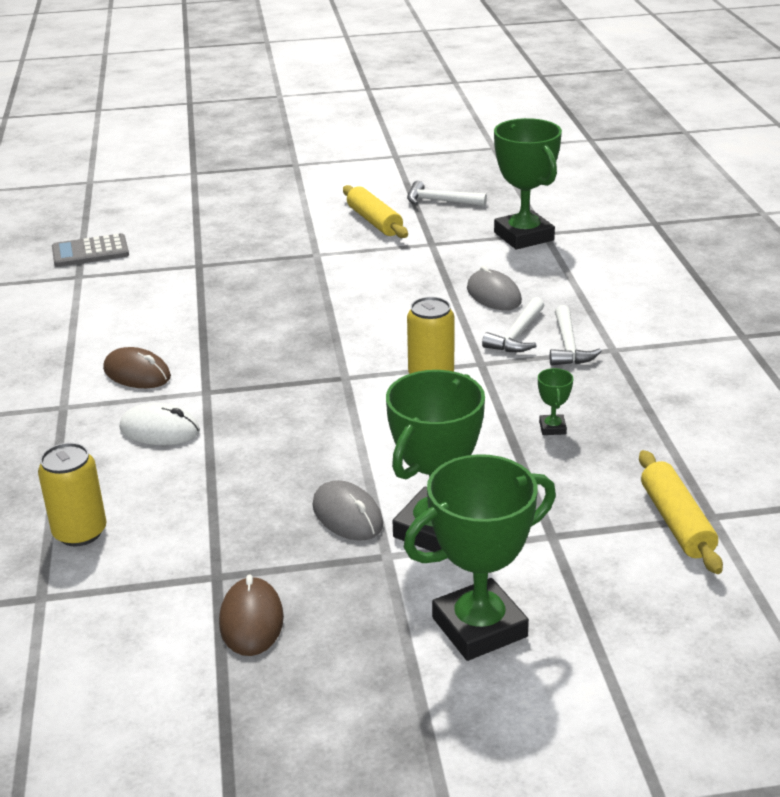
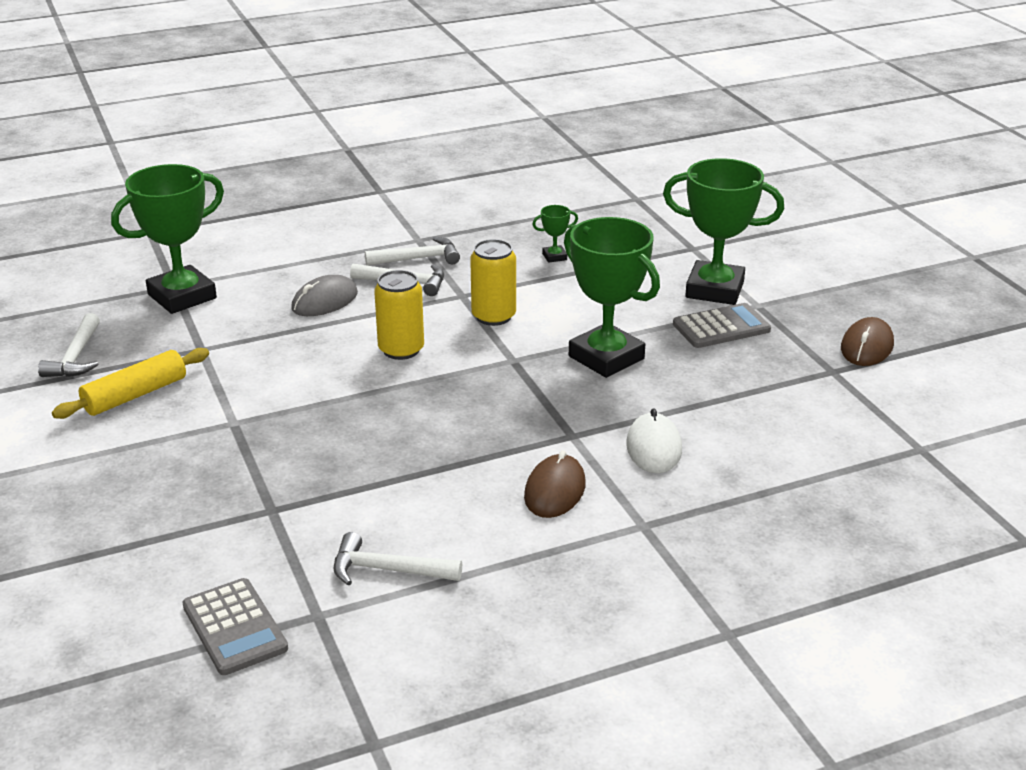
camera: 105 degrees left, 0 degrees up
yellow can [38,443,107,546] -> yellow can moved to [374,270,424,360]
brown mouse [219,574,284,656] -> brown mouse turned 45 degrees counterclockwise [841,317,894,366]
grey mouse [313,480,383,541] -> grey calculator [673,303,771,348]
green trophy [404,454,556,661] -> green trophy moved to [564,217,660,378]
yellow rolling pin [639,450,723,574] -> none
none -> white hammer [333,532,462,586]

